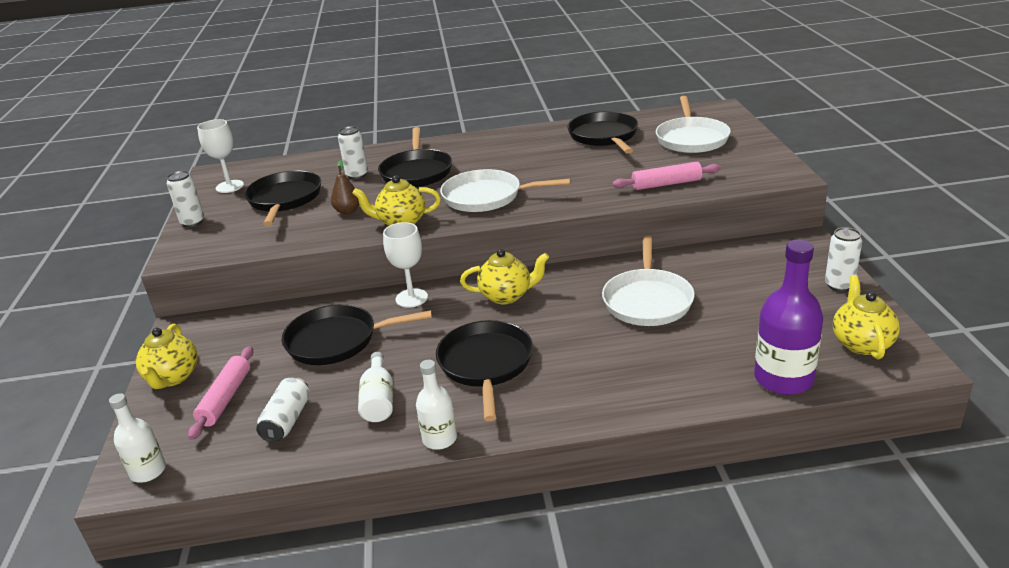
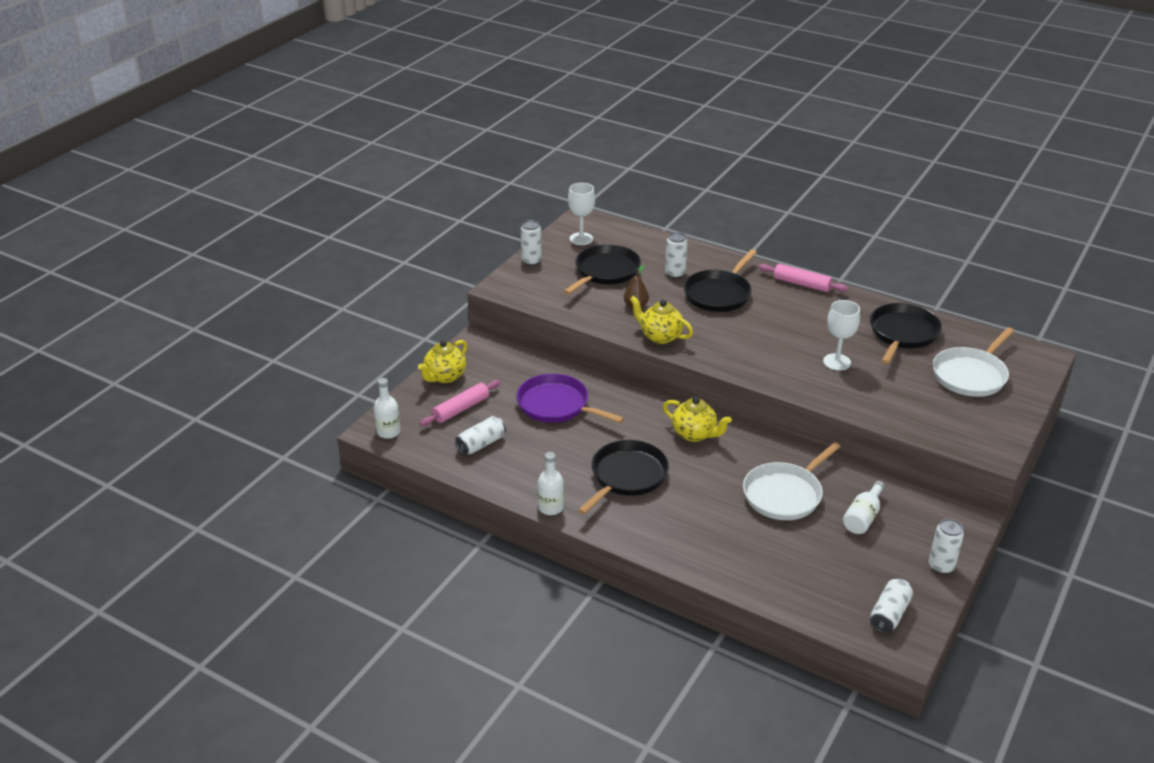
camera: 35 degrees right, 5 degrees up
black pan [281,304,432,365] -> purple pan [516,373,624,423]
white bottle [358,352,393,422] -> white bottle moved to [843,481,885,534]
white goblet [383,222,428,308] -> white goblet moved to [823,300,860,371]
white pan [440,169,571,212] -> none
pink rolling pin [612,162,721,190] -> pink rolling pin moved to [759,264,848,292]
purple bottle [754,239,823,395] -> none
yellow teapot [833,275,900,359] -> white can [870,578,913,633]

